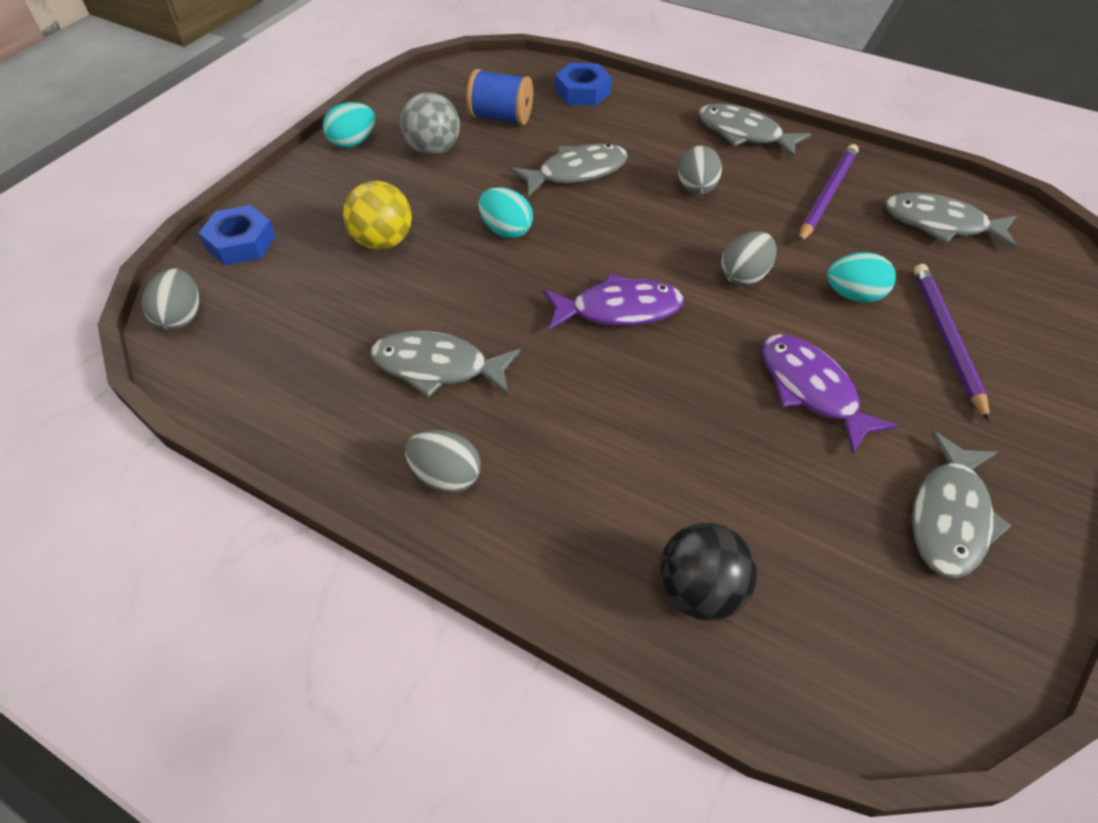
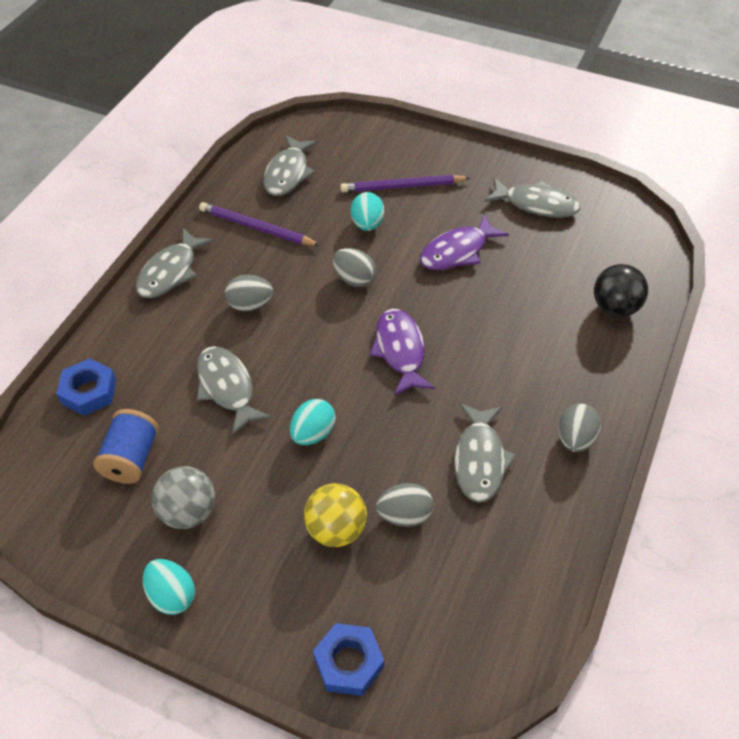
camera: 95 degrees left, 0 degrees up
grey egg [142,268,199,330] -> grey egg moved to [376,483,433,527]

